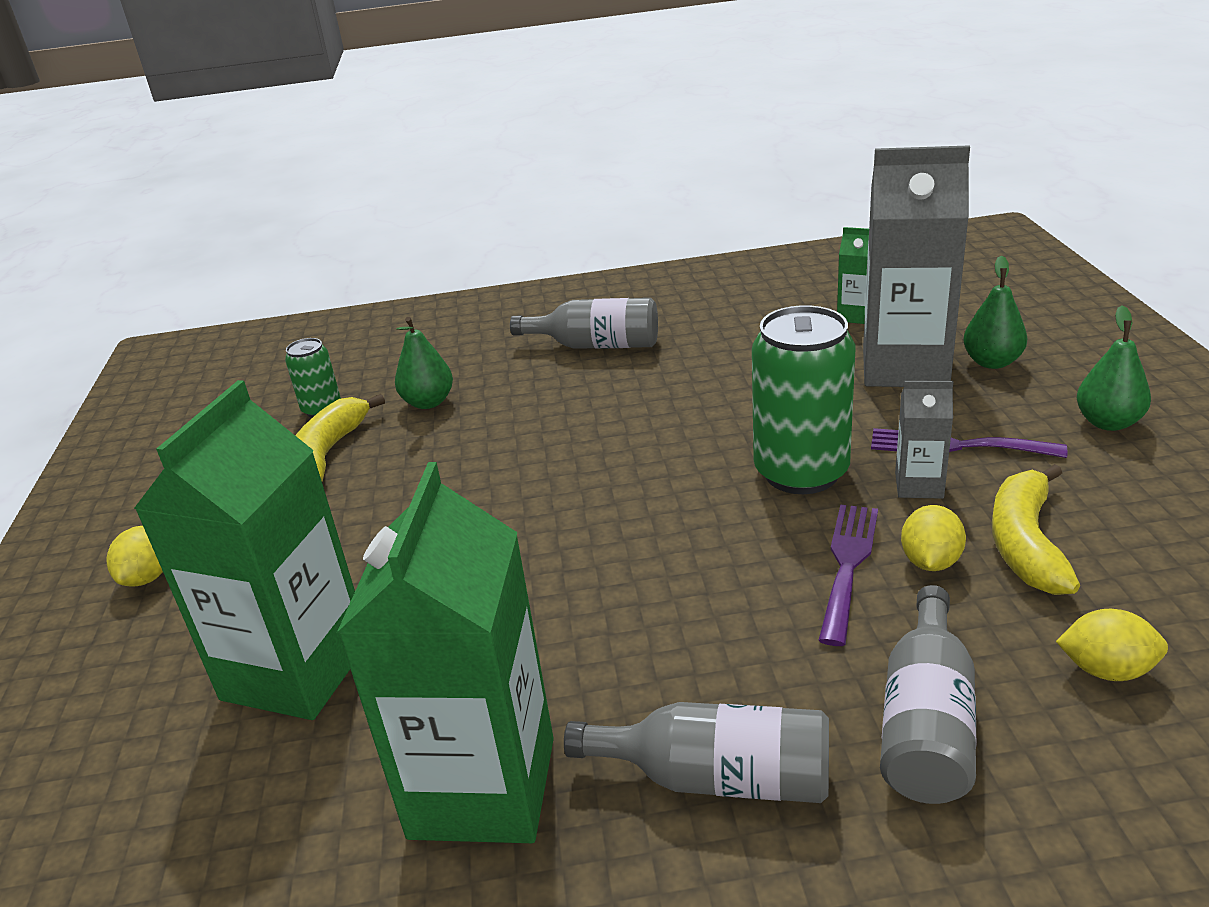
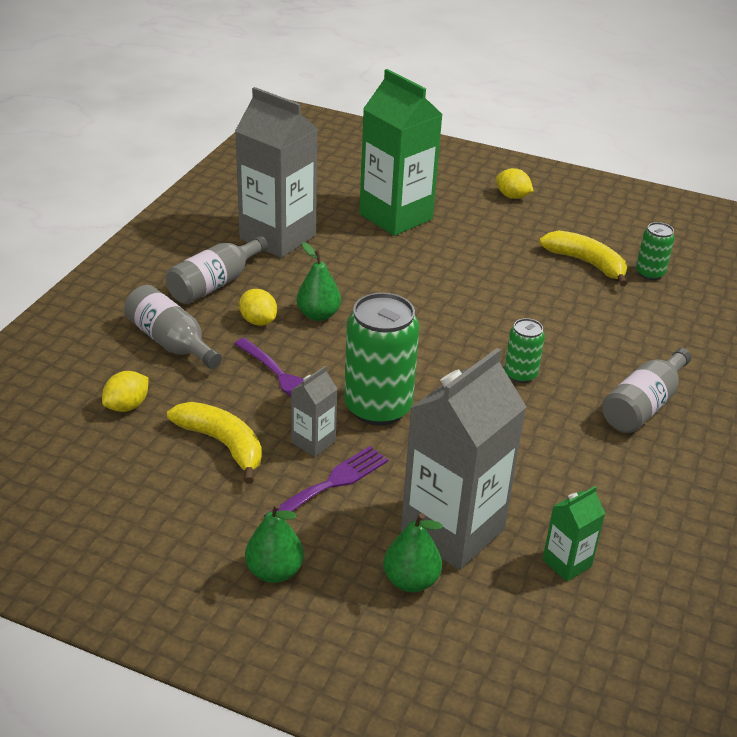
camera: 115 degrees right, 5 degrees up
green carton [337,462,554,843] -> grey carton [235,87,318,258]
green pear [395,317,453,409] -> green pear moved to [297,242,341,321]
yellow lemon [901,505,966,571] -> yellow lemon moved to [239,289,277,326]
none -> green can [504,318,545,383]

